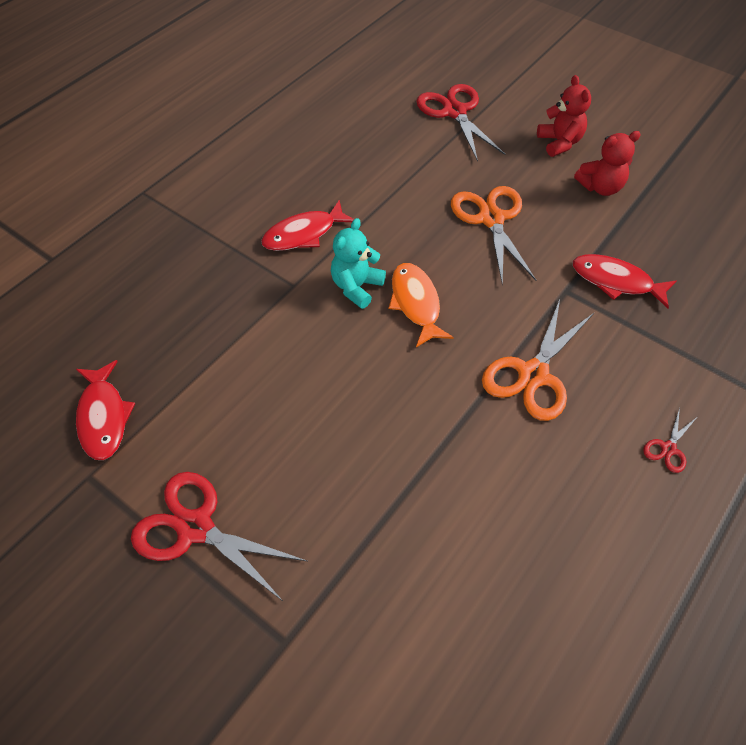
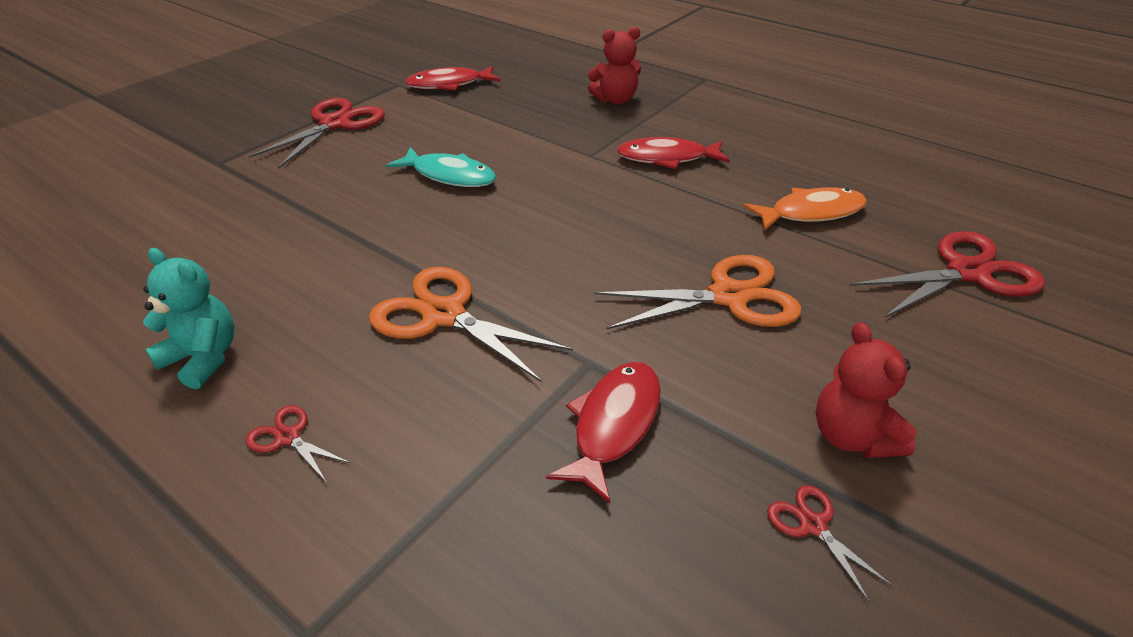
camera: 90 degrees right, 15 degrees down
red fish [261,200,354,251] -> red fish turned 60 degrees counterclockwise [617,137,730,169]
turquoise teddy bear [331,218,386,309] -> turquoise teddy bear moved to [143,248,234,389]
orange fish [389,263,454,347] -> orange fish moved to [743,187,867,230]
red teddy bear [537,75,591,157] -> red teddy bear moved to [588,27,641,105]
none -> turquoise fish [386,147,496,187]
none -> red scissors [767,485,894,603]

